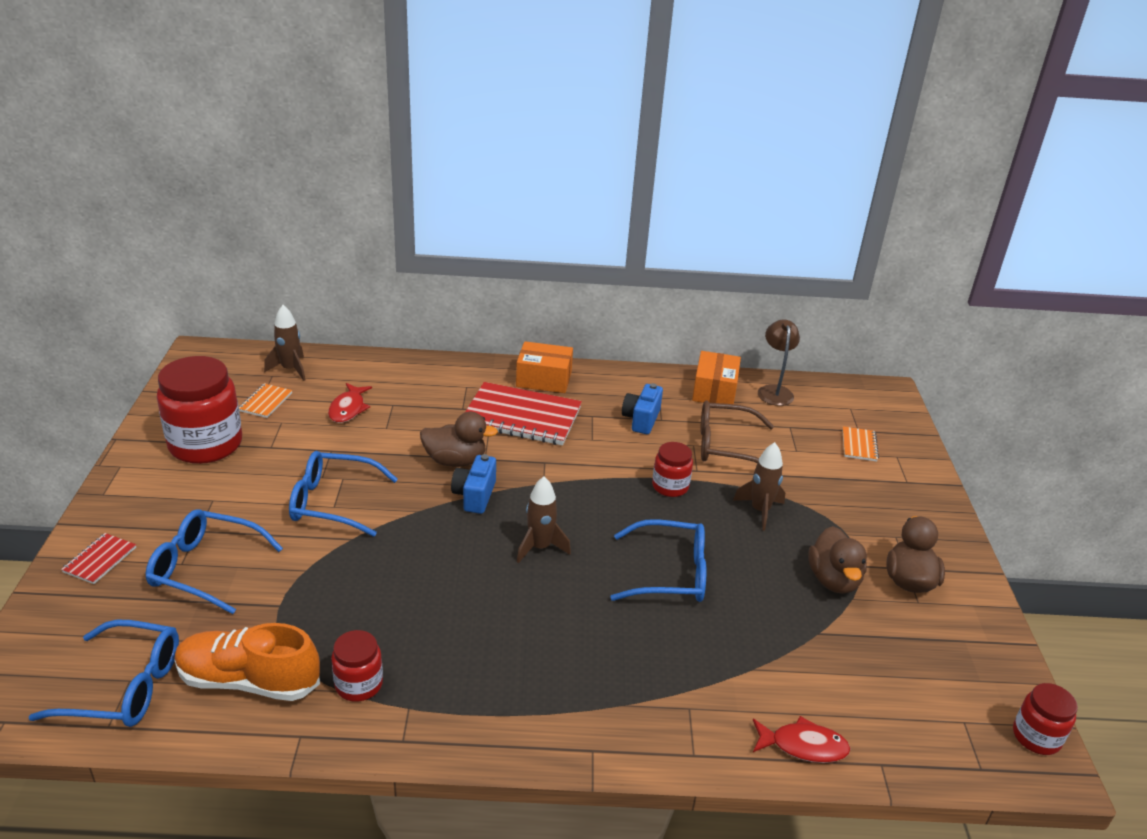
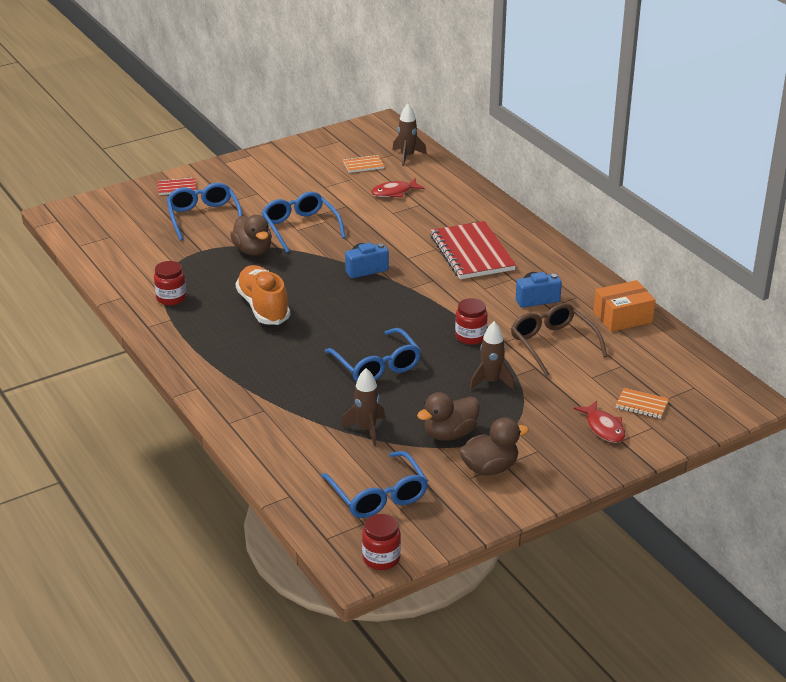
camera: 60 degrees right, 0 degrees up
blue glasses [29,620,179,727] -> blue glasses moved to [321,451,428,518]
red jar [157,356,242,464] -> none
orange shoe [174,623,320,701] -> orange shoe moved to [235,265,290,325]
brown duck [420,412,498,467] -> brown duck moved to [230,215,272,255]
orange box [516,341,573,393] -> none
brown rocket [517,477,571,563] -> brown rocket moved to [341,368,385,446]
red fish [753,716,851,763] -> red fish moved to [574,401,625,443]
brown lamp [758,319,800,406] -> none
orange notebook [842,426,879,462] -> orange notebook turned 45 degrees clockwise [616,388,669,419]

